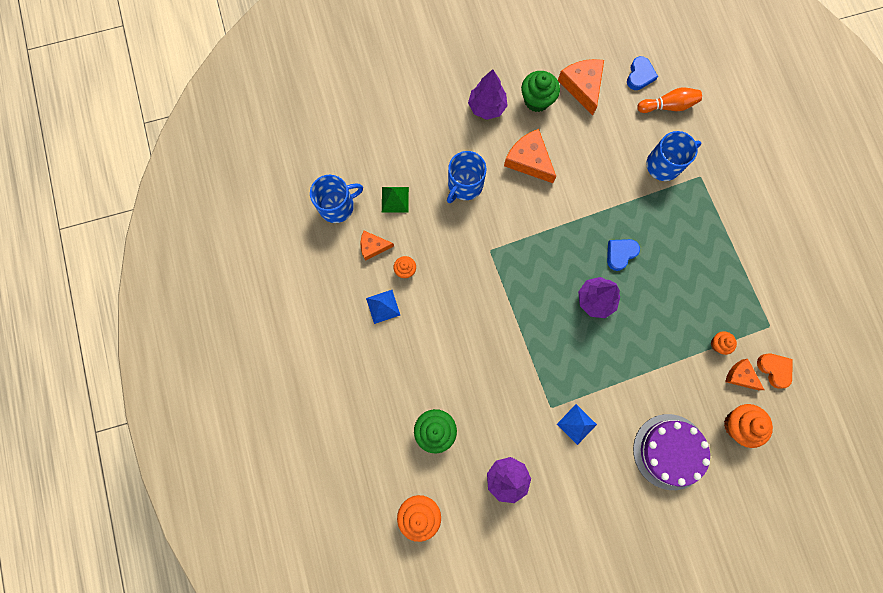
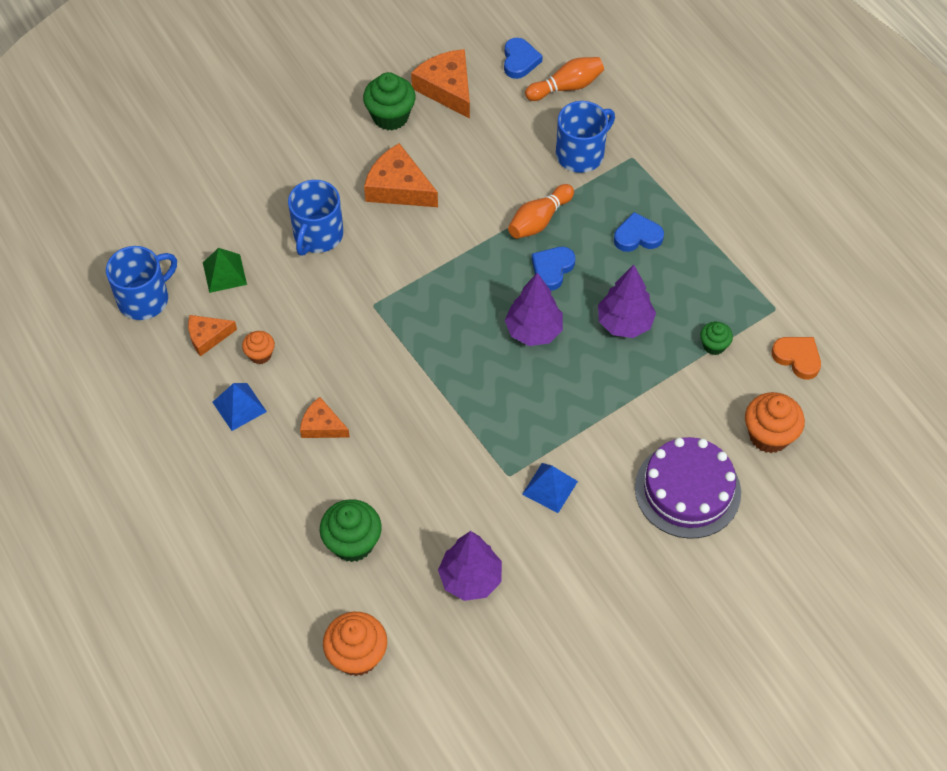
camera: 15 degrees left, 20 degrees down
purple tree [468,69,508,120] -> purple tree moved to [598,265,656,338]
orange cupcake [711,331,737,355] -> green cupcake [700,322,733,355]
orange cheese [725,359,764,390] -> orange cheese moved to [300,397,350,438]
none -> orange bowling pin [508,184,574,239]
none -> blue heart [614,212,664,252]

